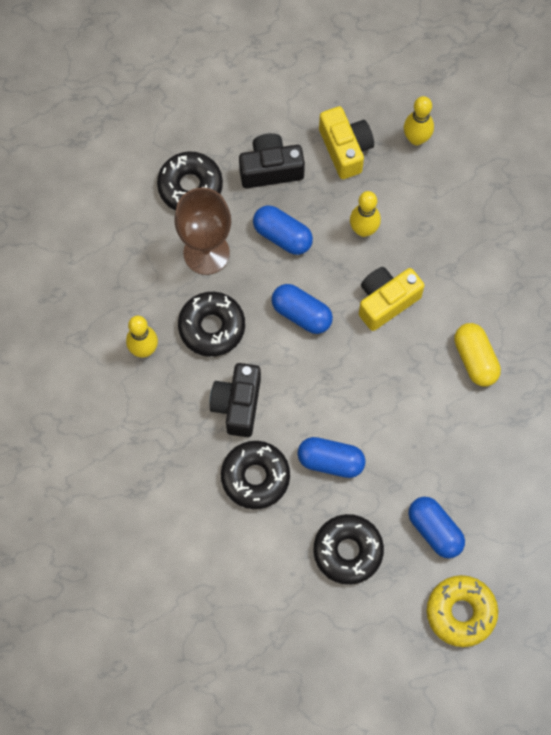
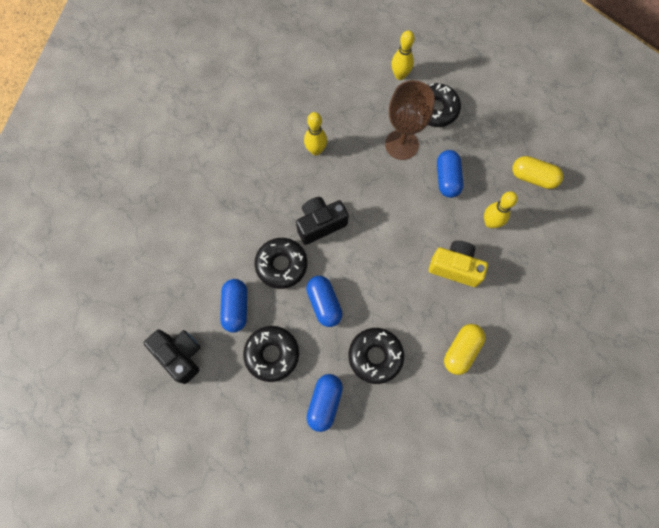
camera: 55 degrees right, 0 degrees up
black donut [178,292,245,357] -> black donut moved to [348,328,404,384]
black camera [239,133,305,188] -> black camera moved to [144,330,200,384]
blue capsule [271,284,333,334] -> blue capsule moved to [220,279,247,332]
yellow camera [319,106,374,179] -> yellow capsule [512,156,563,189]
yellow bowling pin [404,96,434,145] -> yellow bowling pin moved to [391,30,414,80]
yellow donut [427,575,498,647] -> none

